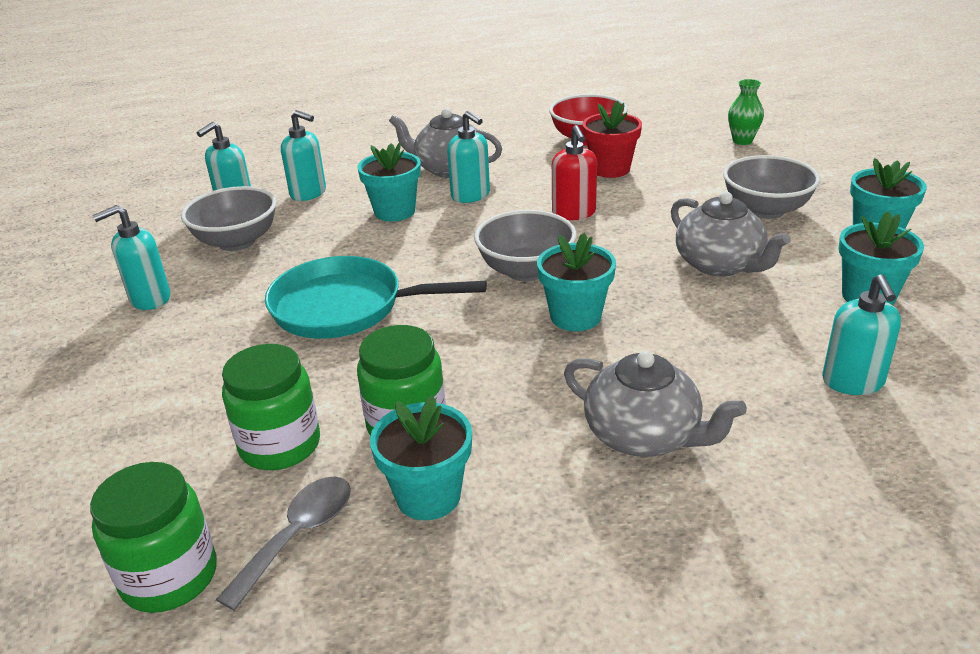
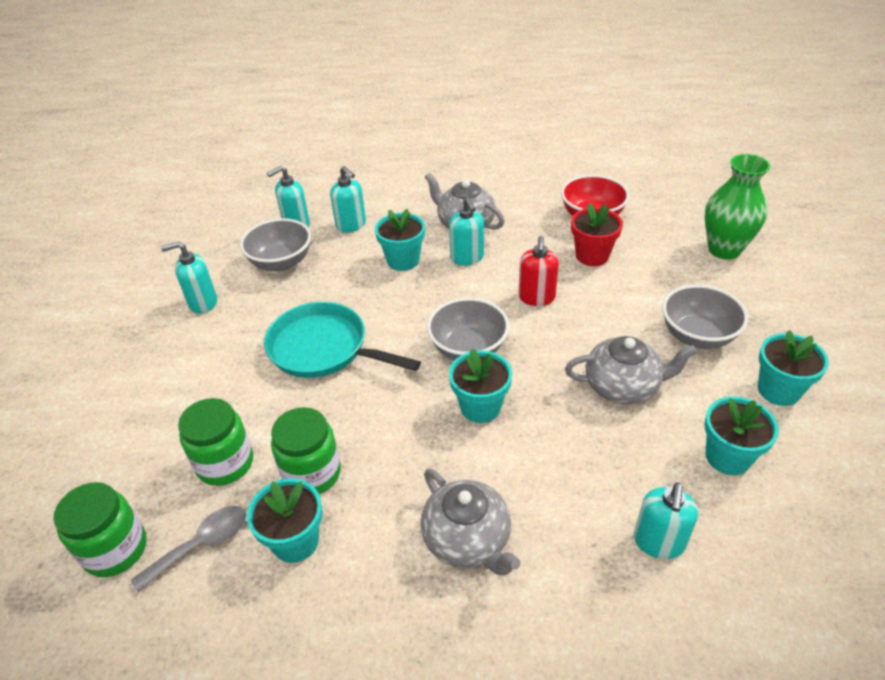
camera: 20 degrees right, 10 degrees up
grey teapot [671,192,791,277] -> grey teapot turned 75 degrees counterclockwise [565,336,697,404]
green vase [728,79,764,145] -> green vase [705,154,770,260], size x1.83

